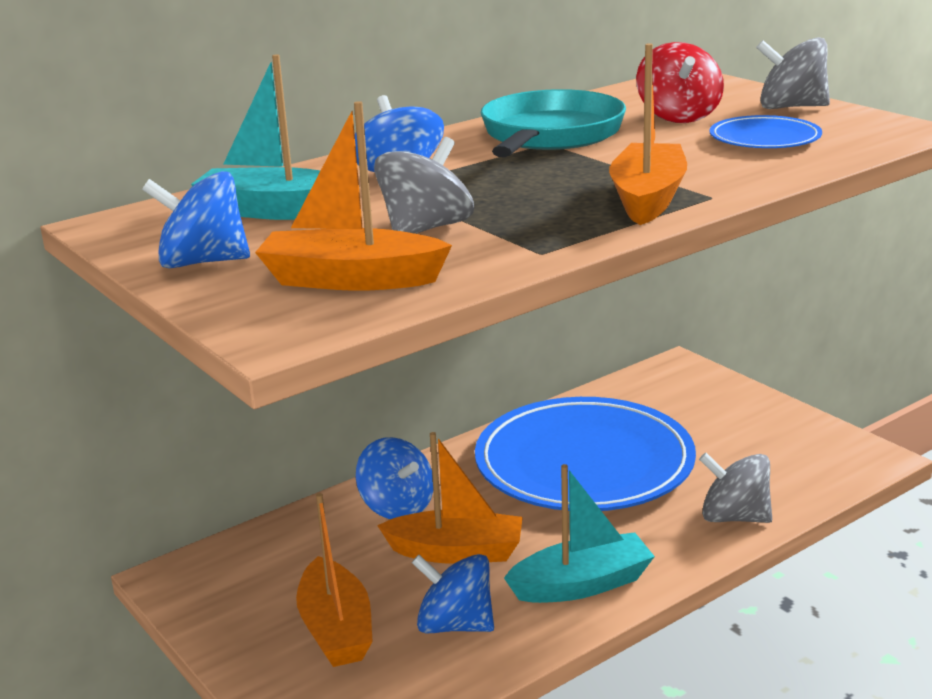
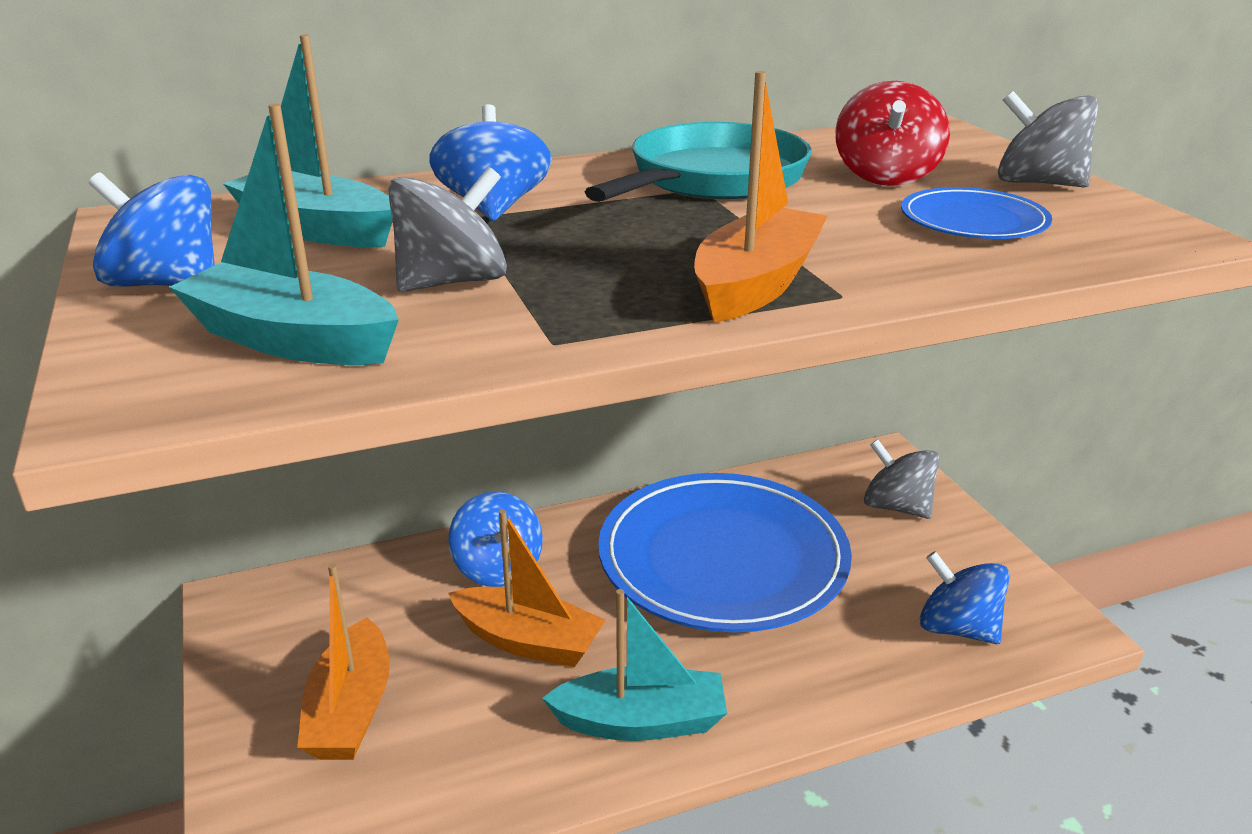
camera: 15 degrees right, 5 degrees up
orange boat [255,101,452,291] -> turquoise boat [169,104,399,365]
blue spinning top [412,554,494,633] -> blue spinning top moved to [920,551,1010,644]
grey spinning top [699,453,772,523] -> grey spinning top moved to [864,439,939,519]

